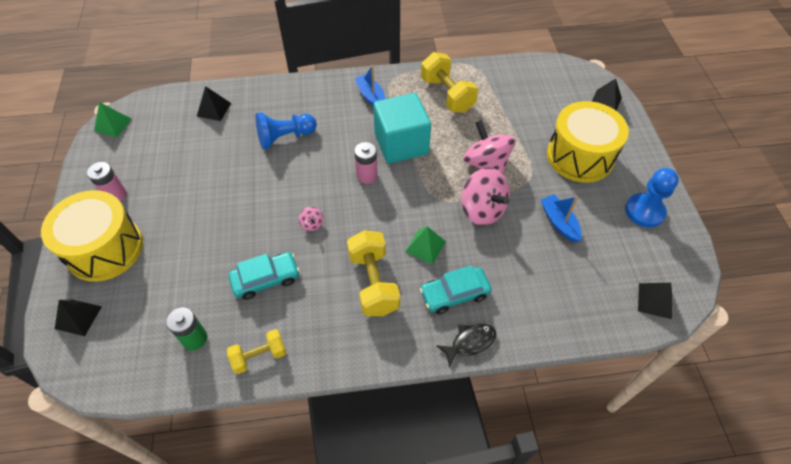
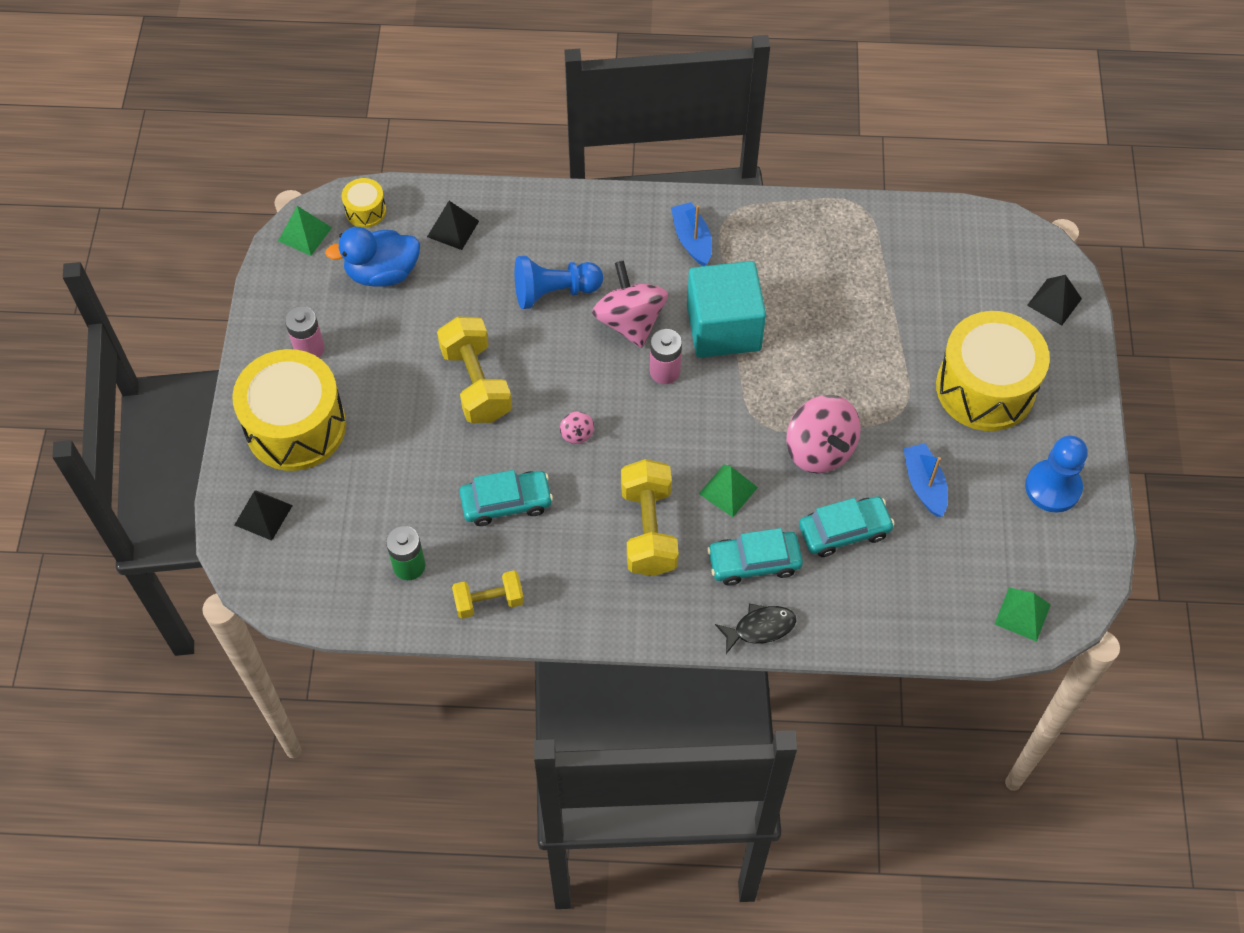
camera: 10 degrees right, 5 degrees up
yellow dumbbell [421,52,478,113] -> yellow dumbbell moved to [437,316,512,423]
pink spinning top [463,120,515,174] -> pink spinning top moved to [592,261,668,348]
black pyramid [638,283,672,319] -> green pyramid [995,588,1051,642]
none -> blue duck [325,227,420,287]
none -> yellow drum [342,178,386,228]
none -> turquoise car [799,496,895,557]

